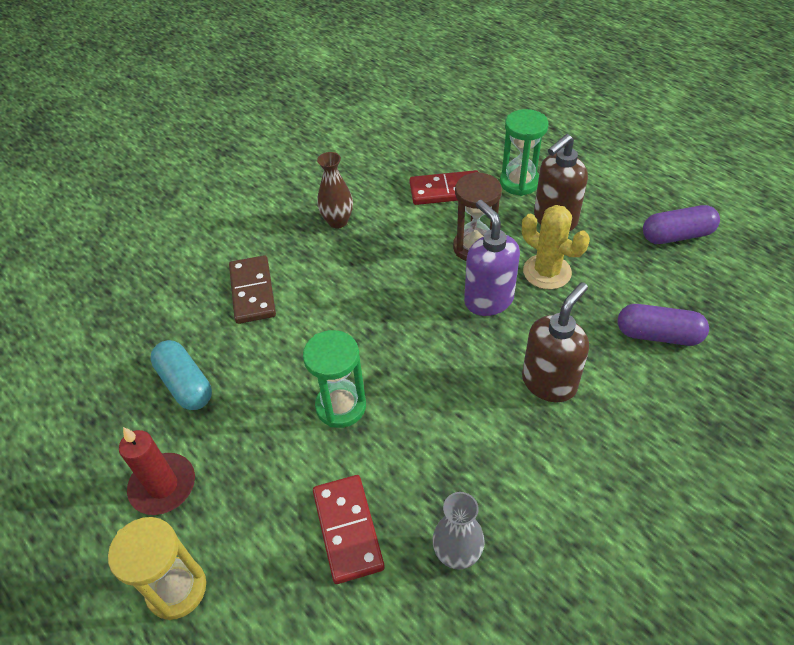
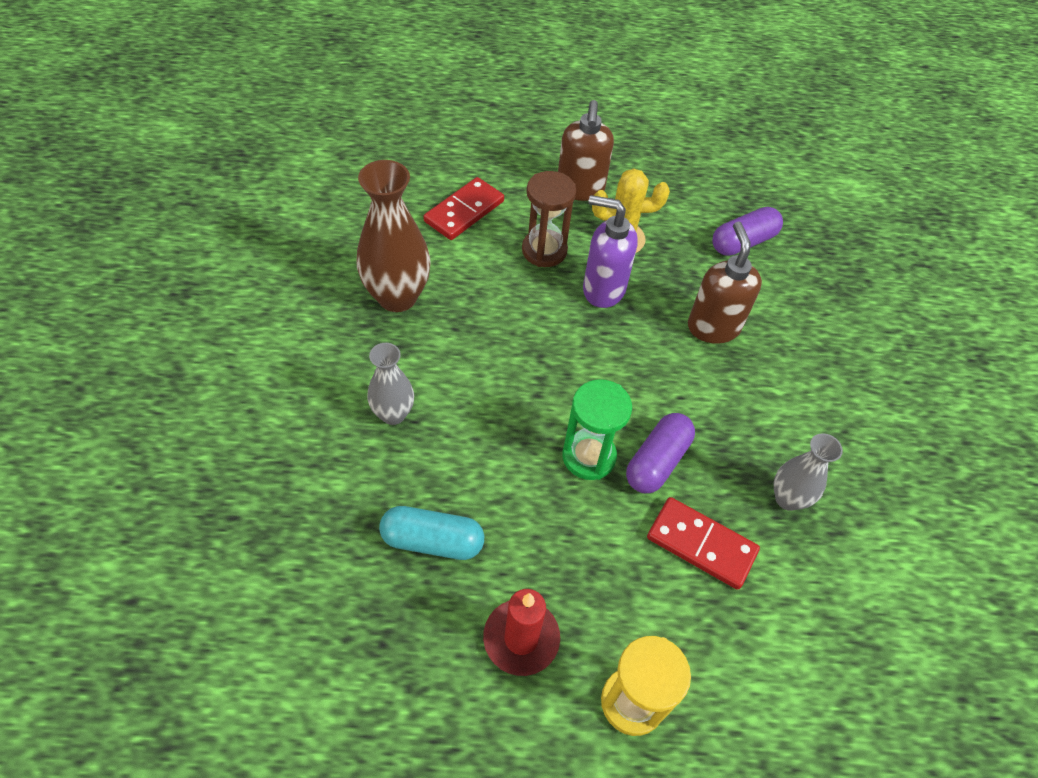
camera: 50 degrees left, 5 degrees up
brown domino [229,255,276,324] -> grey vase [367,343,414,425]
brown vase [317,152,353,229] -> brown vase [356,160,431,312], size x1.71
green hourglass [500,109,548,196] -> none
purple capsule [643,205,720,244] -> purple capsule moved to [626,413,695,493]

